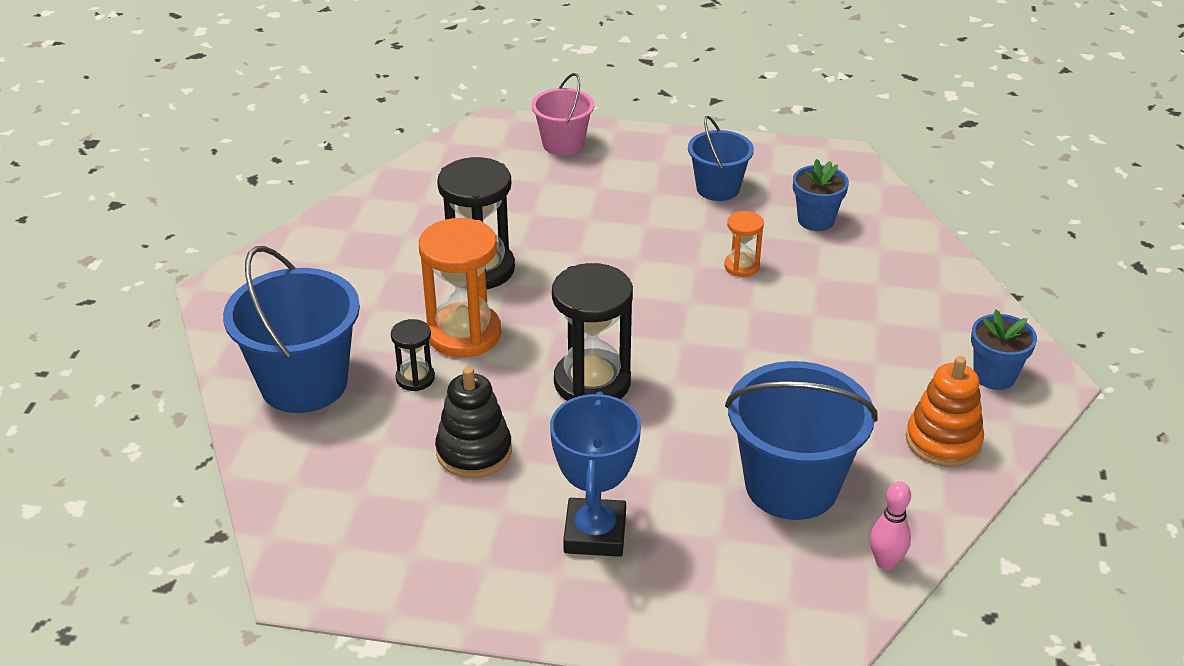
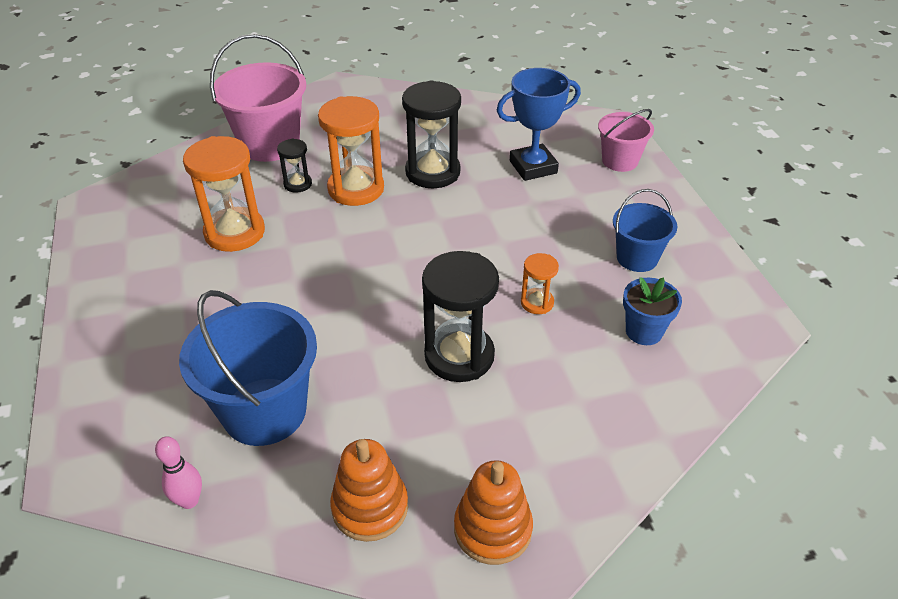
camera: 65 degrees right, 5 degrees up
blue bucket [223,246,360,413] -> pink bucket [210,34,306,162]
black stacking toy [435,367,512,478] -> orange hourglass [183,136,265,252]
blue trophy [550,392,641,557] -> blue trophy moved to [496,68,581,181]
black hourglass [552,263,633,401] -> black hourglass moved to [422,251,499,382]
blue flower pot [971,310,1037,390] -> orange stacking toy [454,460,533,565]

